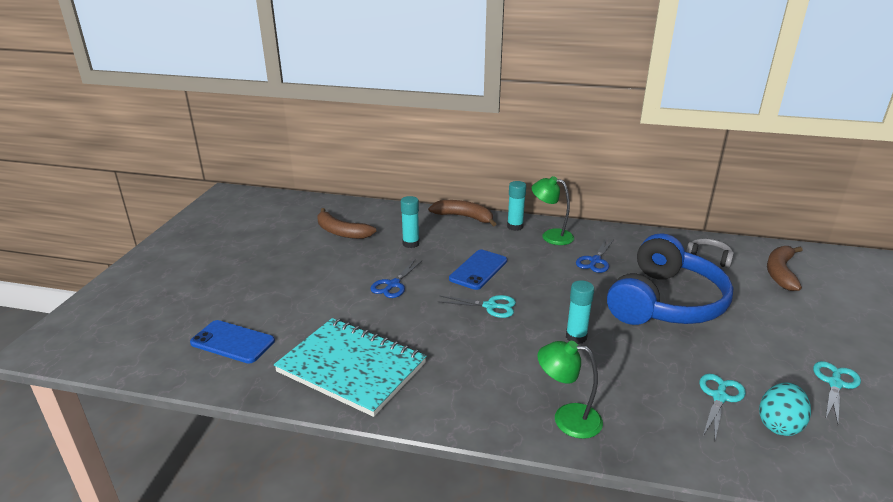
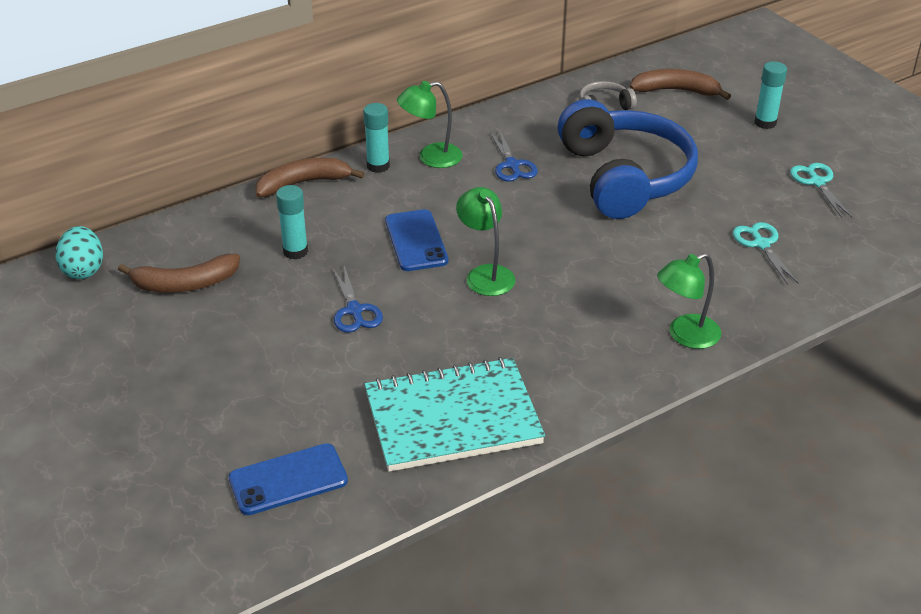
camera: 45 degrees left, 10 degrees up
turquoise scissors [437,295,516,318] -> green lamp [456,187,516,296]
turquoise glue stick [566,280,595,344] -> turquoise glue stick moved to [754,61,787,129]
turquoise egg [759,382,811,436] -> turquoise egg moved to [56,226,103,279]
brown banana [767,246,803,291] -> brown banana turned 120 degrees clockwise [629,69,731,100]

